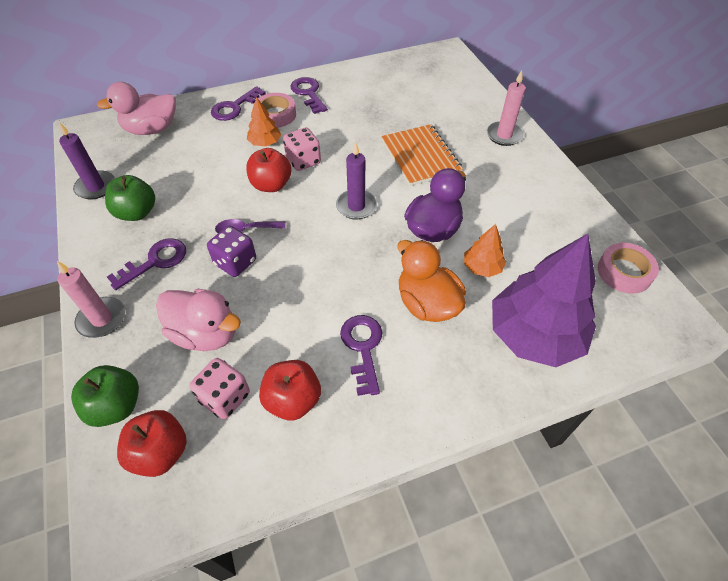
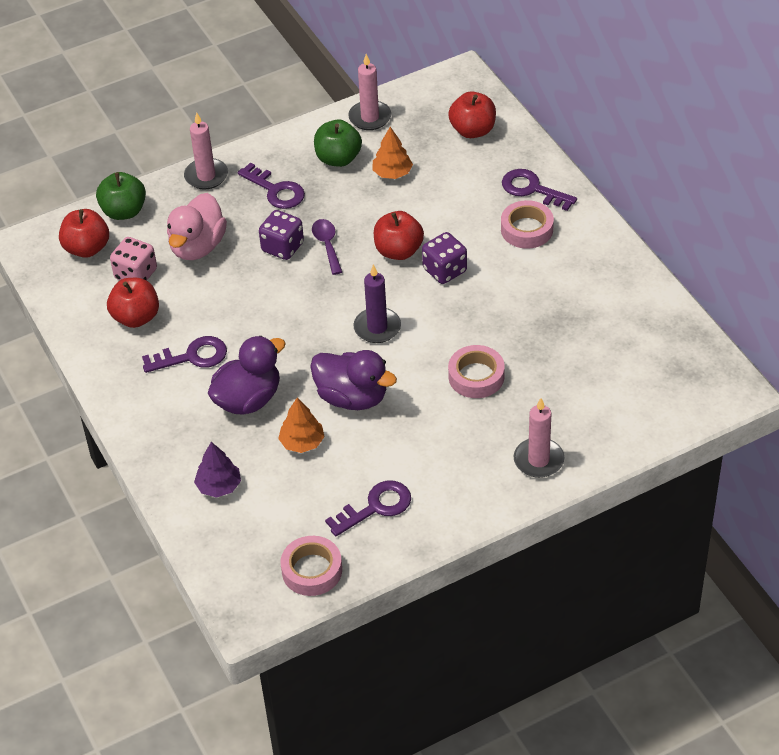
camera: 85 degrees right, 5 degrees down
purple candle [59,122,115,199] -> pink candle [348,54,391,130]
pink duck [97,82,176,135] -> red apple [448,92,496,138]
orange tree [247,97,281,146] -> orange tree moved to [373,127,413,179]
pink dice [283,128,321,171] -> purple dice [422,232,467,284]
purple key [291,77,328,114] -> purple key moved to [325,480,411,536]
orange notebook [381,124,463,186] -> pink tape [448,345,505,398]
orange duck [397,240,466,322] -> purple duck [208,336,286,415]
purple tree [492,234,596,367] -> purple tree [194,442,241,498], size x0.46

